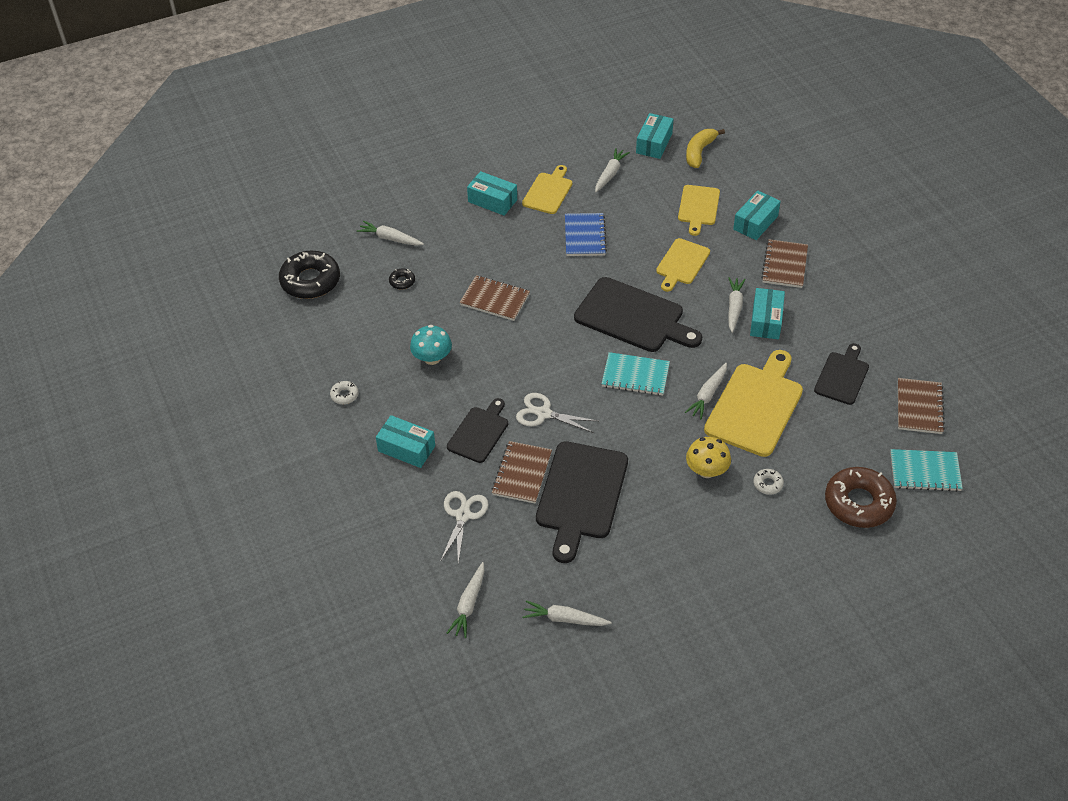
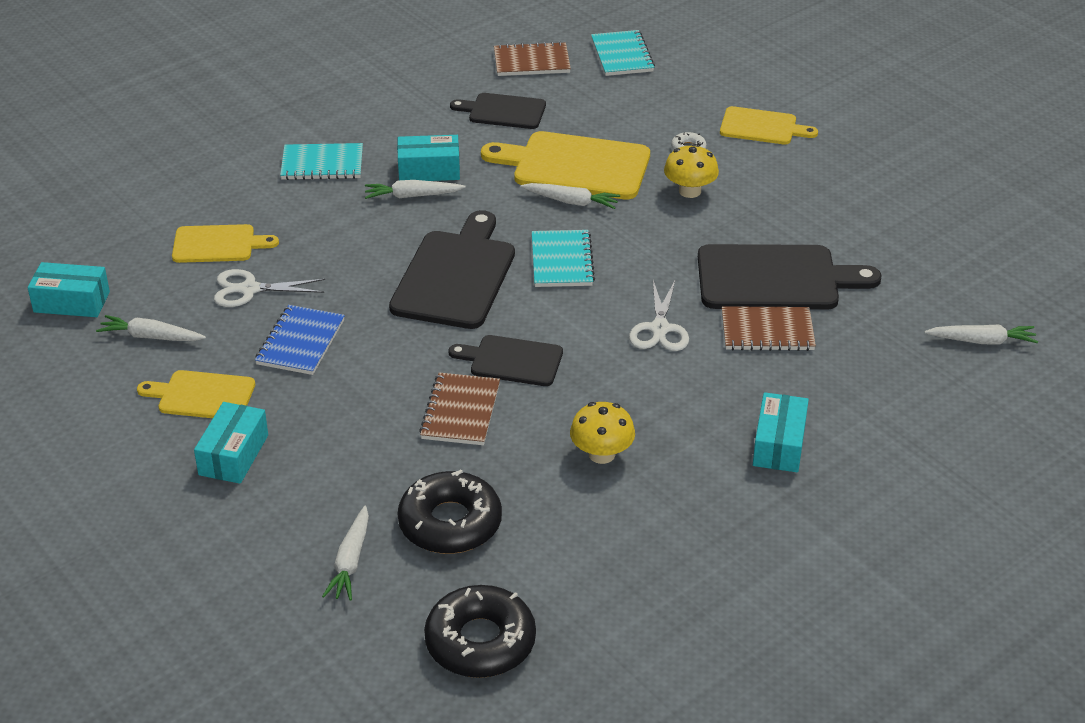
camera: 105 degrees left, 10 degrees down
white donut [330,381,358,404] -> none
black donut [389,269,415,289] -> black donut [398,469,502,554], size x2.31
turquoise mushroom [410,325,452,365] -> yellow mushroom [570,402,635,464]
white scissors [440,491,489,563] -> white scissors moved to [214,269,325,307]
black cutting board [447,398,508,463] -> black cutting board moved to [449,335,563,386]
white carrot [523,600,612,626] -> none
blue notebook [565,213,607,256] -> blue notebook turned 60 degrees counterclockwise [255,305,345,375]
yellow cutting board [656,238,710,292] -> yellow cutting board moved to [720,106,818,144]
yellow banana [686,129,725,168] -> none
turquoise box [733,190,781,240] -> none
brown notebook [761,239,808,288] -> turquoise notebook [280,143,363,180]
brown donut [825,467,897,528] -> none

